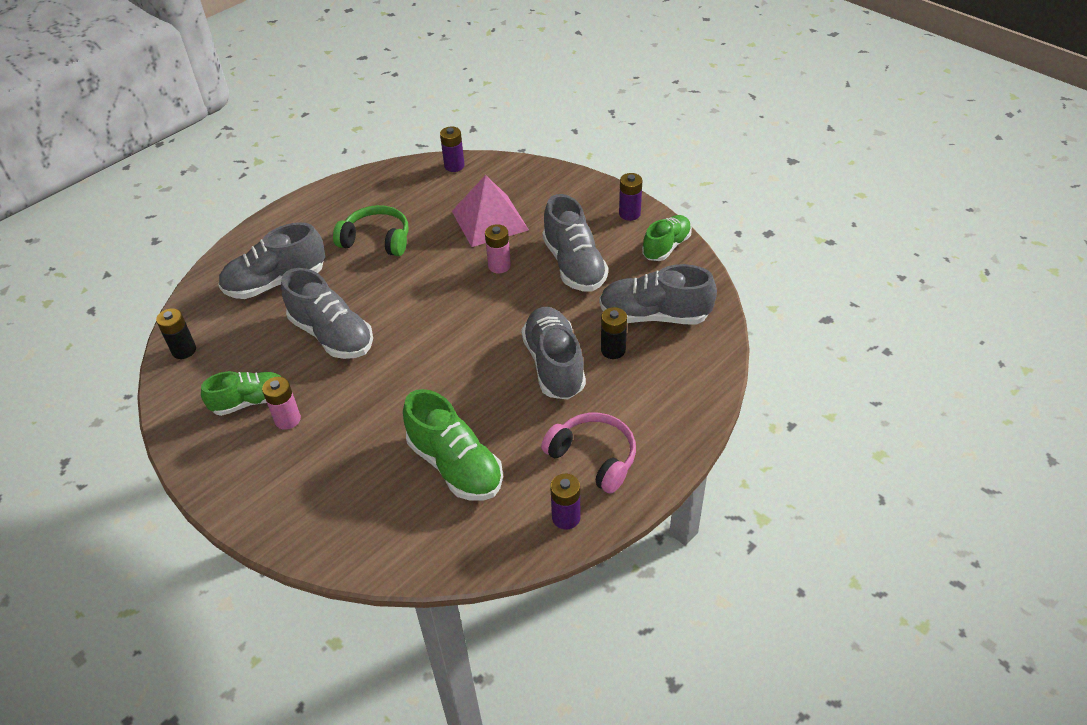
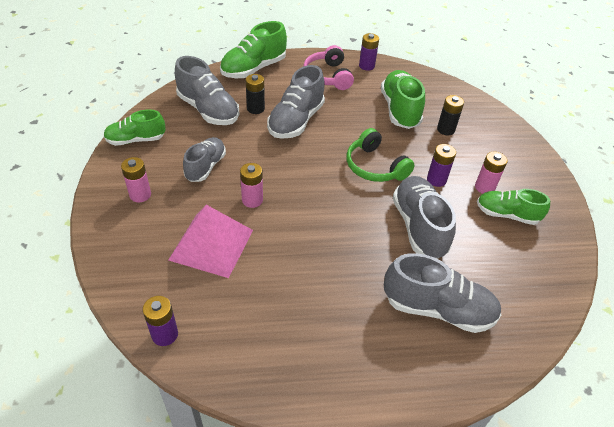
camera: 145 degrees left, 0 degrees up
black battery [156,308,196,359] -> black battery moved to [437,95,464,135]
green headphones [333,205,409,256] -> green headphones moved to [346,128,415,182]
grey shoe [543,194,608,292] -> grey shoe [183,137,226,182], size x0.66
purple battery [619,173,642,221] -> purple battery moved to [427,144,456,187]
none -> pink battery [121,157,151,203]
none -> green shoe [220,21,287,78]

